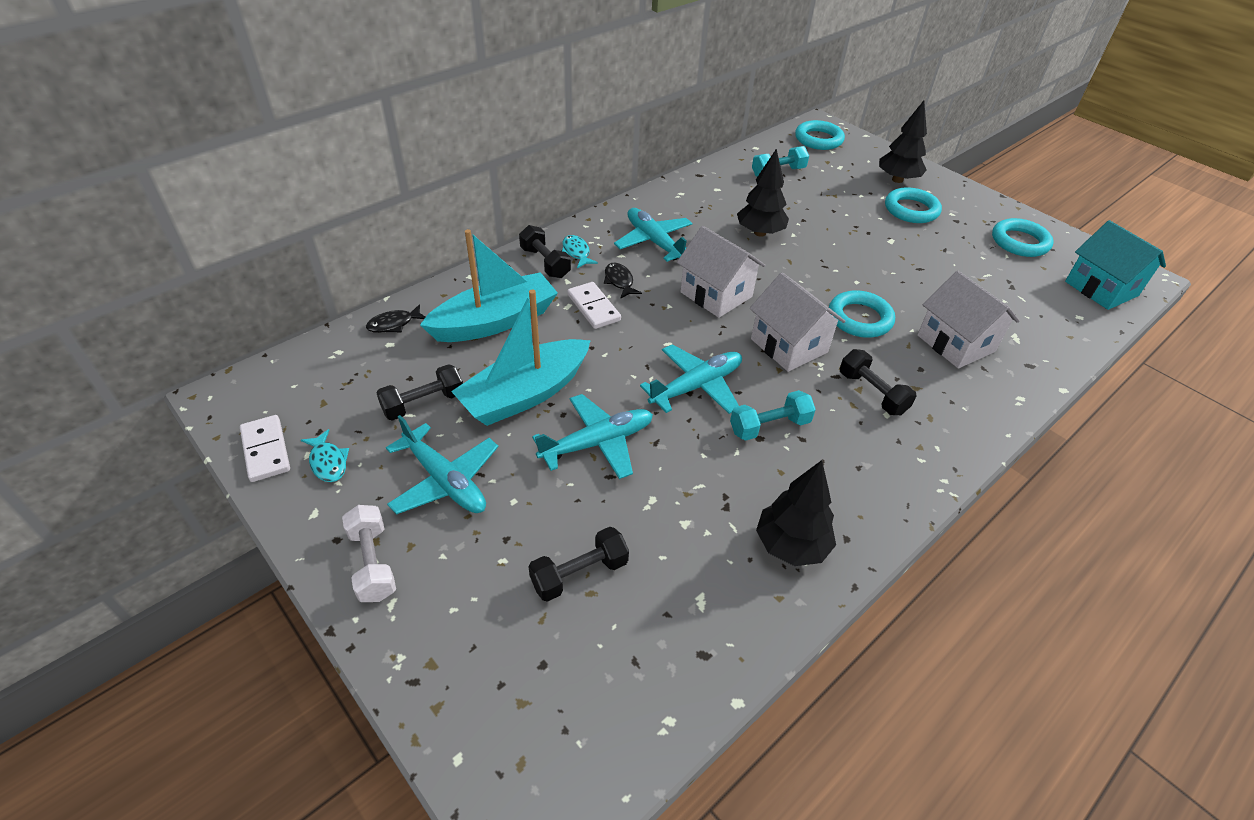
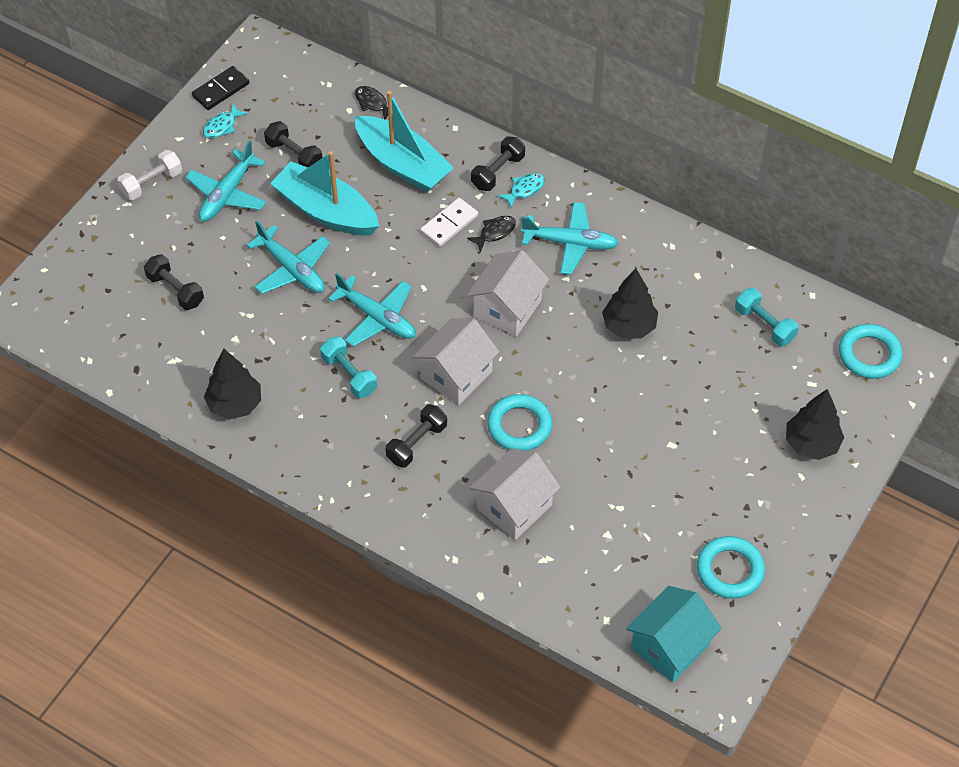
camera: 75 degrees right, 10 degrees up
white domino [240,415,290,482] -> black domino [192,66,249,110]
turquoise plane [614,208,692,262] -> turquoise plane turned 60 degrees clockwise [521,202,619,275]
turquoise ring [885,187,942,223] -> none

